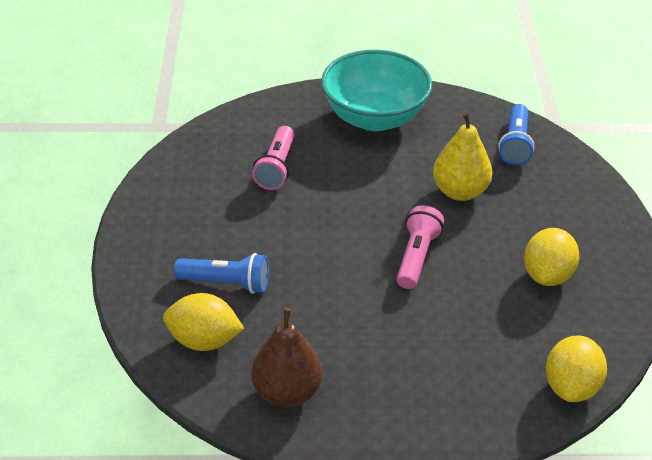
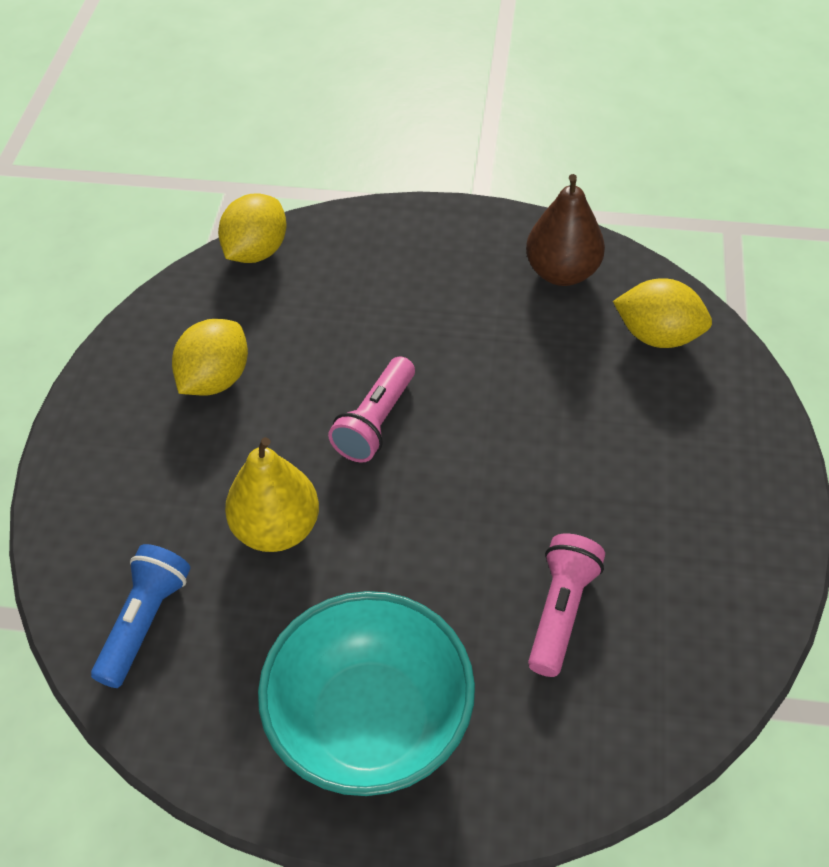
camera: 170 degrees left, 10 degrees up
blue flashlight [174,253,269,294] -> none

